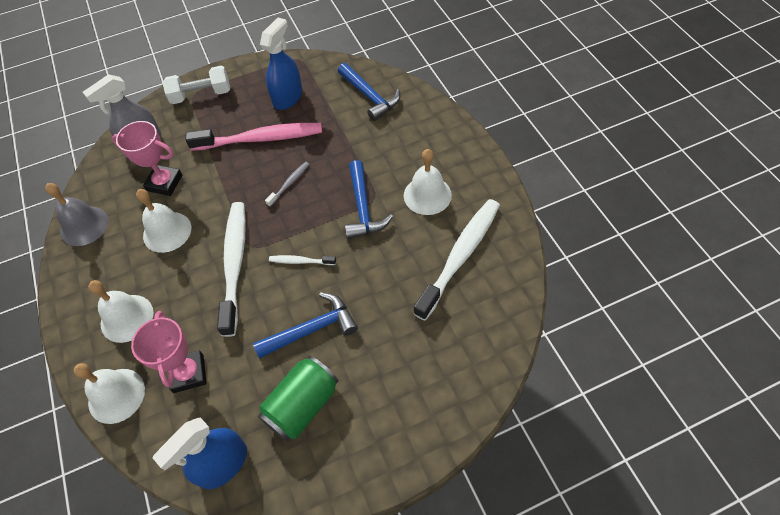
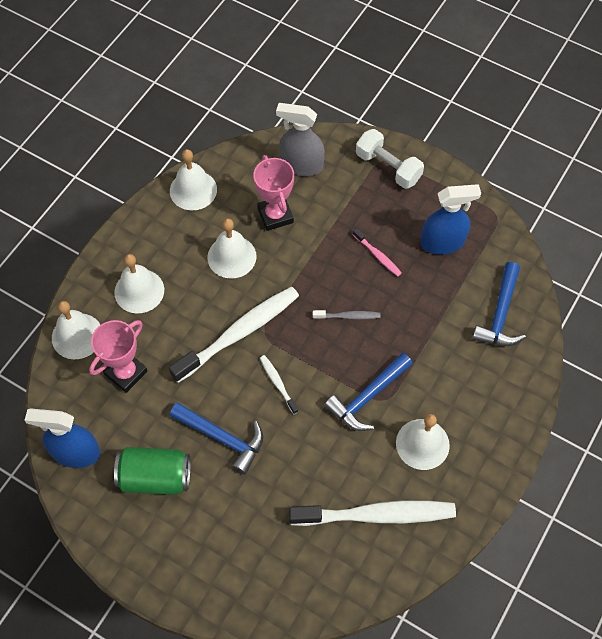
camera: 50 degrees right, 5 degrees up
grey bell [45,183,108,246] -> white bell [170,149,217,210]
pink toothbrush [185,123,322,151] -> pink toothbrush [352,228,402,276], size x0.45

